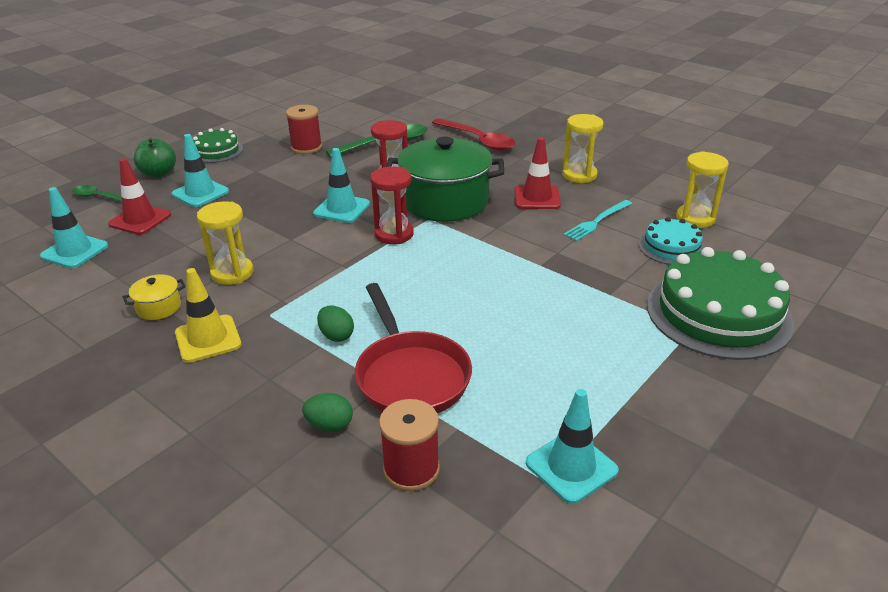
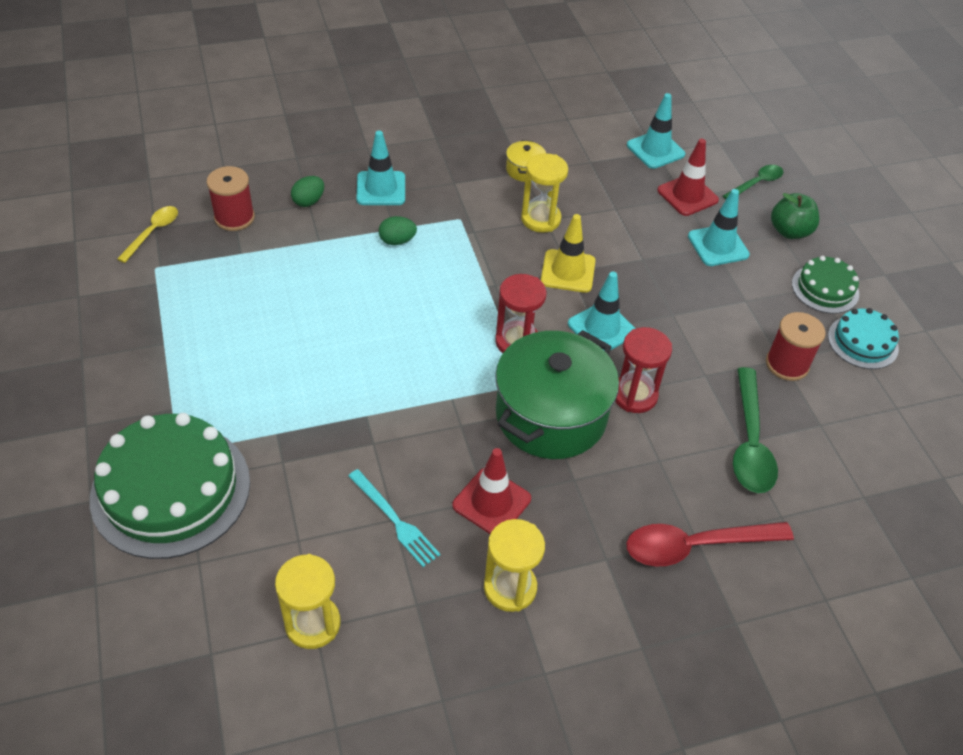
camera: 120 degrees right, 15 degrees up
yellow traffic cone [175,268,242,363] -> yellow traffic cone moved to [541,214,596,293]
red pan [355,283,472,413] -> none
turquoise traffic cone [526,389,619,504] -> turquoise traffic cone moved to [356,131,405,205]
turquoise fork [563,200,632,241] -> turquoise fork turned 150 degrees clockwise [348,469,440,567]
turquoise cake [639,217,705,265] -> turquoise cake moved to [828,308,899,369]
none -> yellow spoon [117,206,178,263]

